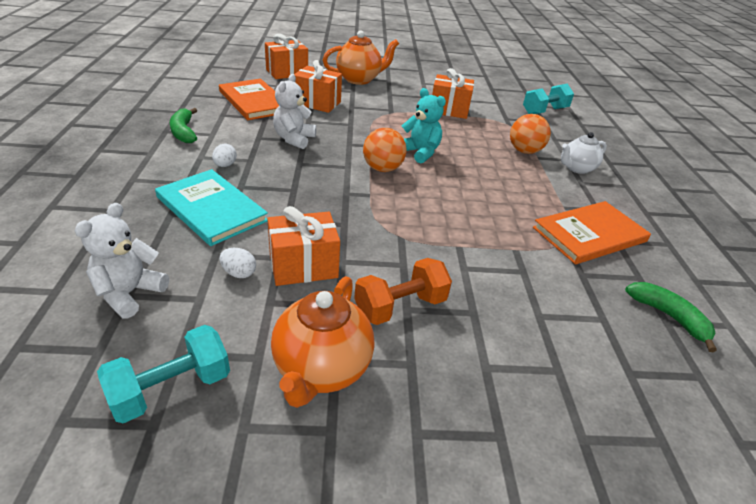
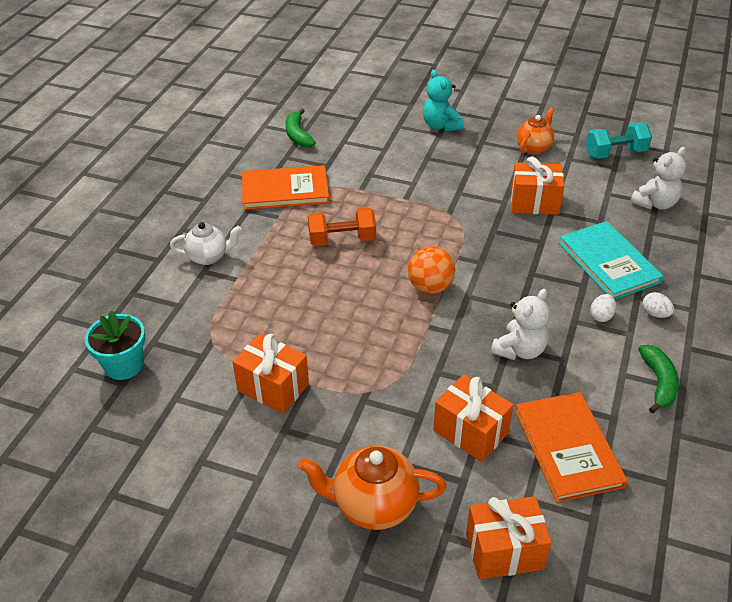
camera: 155 degrees left, 5 degrees up
white egg [219,248,256,278] -> white egg moved to [642,292,674,318]
orange teapot [271,276,374,408] -> orange teapot [517,108,554,154], size x0.66
orange dumbbell [354,258,452,325] -> orange dumbbell moved to [308,208,376,246]
turquoise teddy bear [401,88,446,164] -> turquoise teddy bear moved to [423,70,463,131]
orange ball [510,114,551,154] -> none
turquoise dumbbell [523,83,574,114] -> turquoise flower pot [85,310,145,380]

